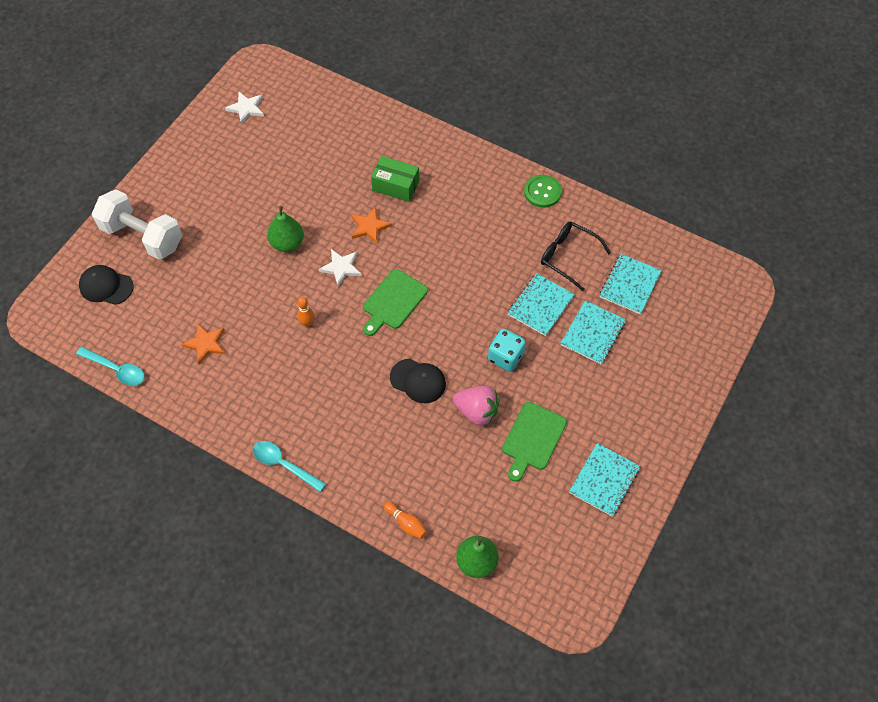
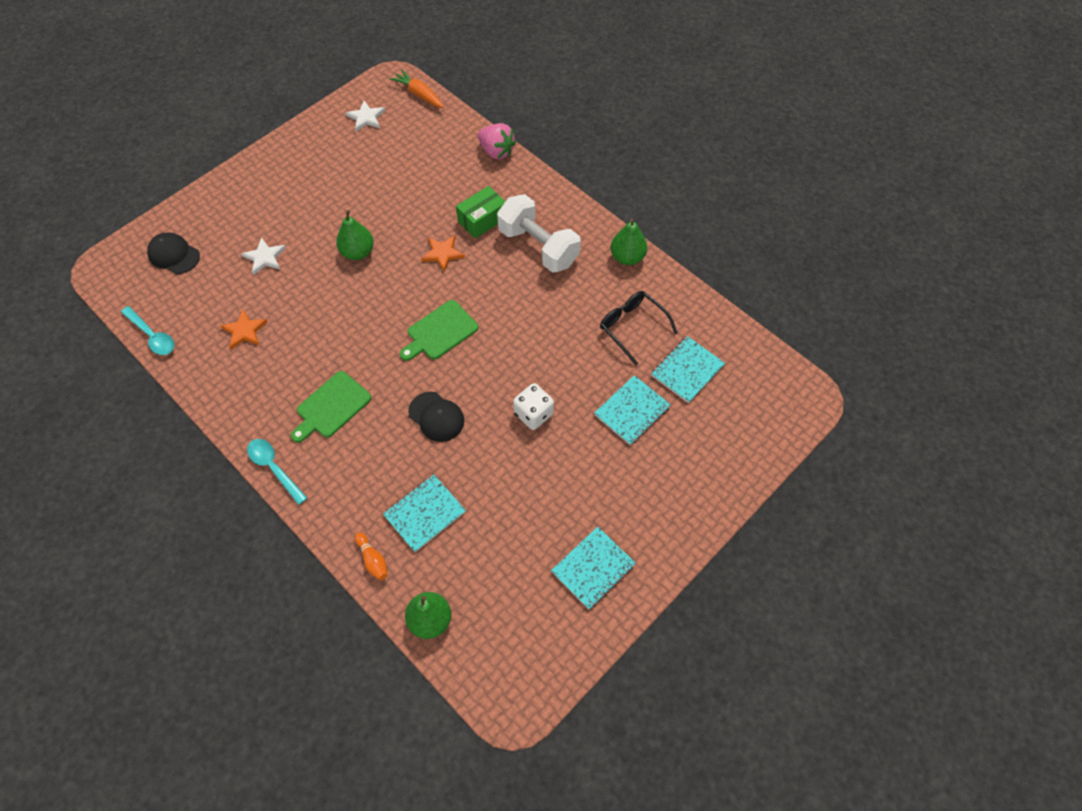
camera: 15 degrees right, 0 degrees up
white dumbbell [92,190,182,260] -> white dumbbell moved to [497,194,581,273]
orange bowling pin [297,297,315,327] -> none
white star [319,249,362,286] -> white star moved to [241,237,286,275]
green box [371,156,419,202] -> green box turned 75 degrees counterclockwise [456,186,505,238]
pink strawberry [453,386,499,426] -> pink strawberry moved to [478,123,516,159]
turquoise dice [488,329,526,372] -> white dice [513,383,554,430]
green cutting board [502,402,567,482] -> green cutting board moved to [291,371,371,443]
turquoise notebook [508,273,575,336] -> turquoise notebook moved to [383,475,466,552]
green button [524,175,562,208] -> green pear [611,218,647,265]
none -> orange carrot [389,69,444,108]

